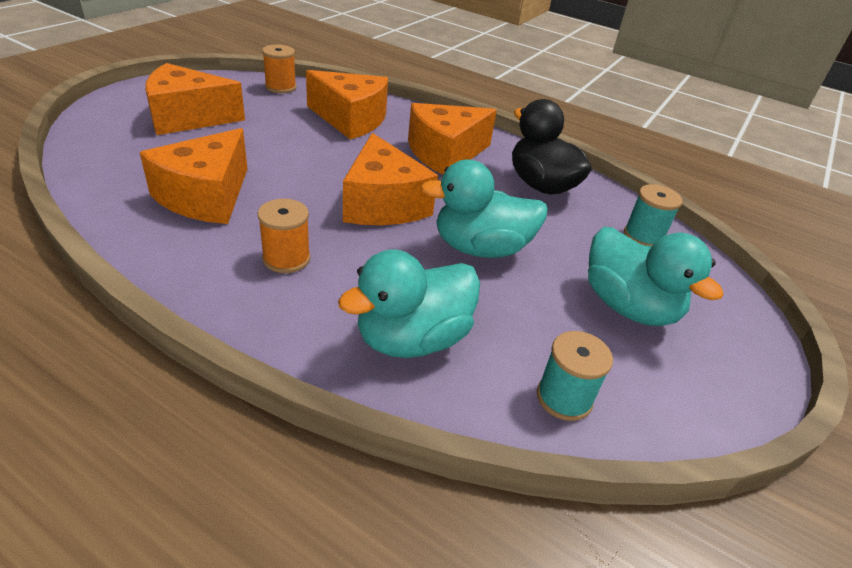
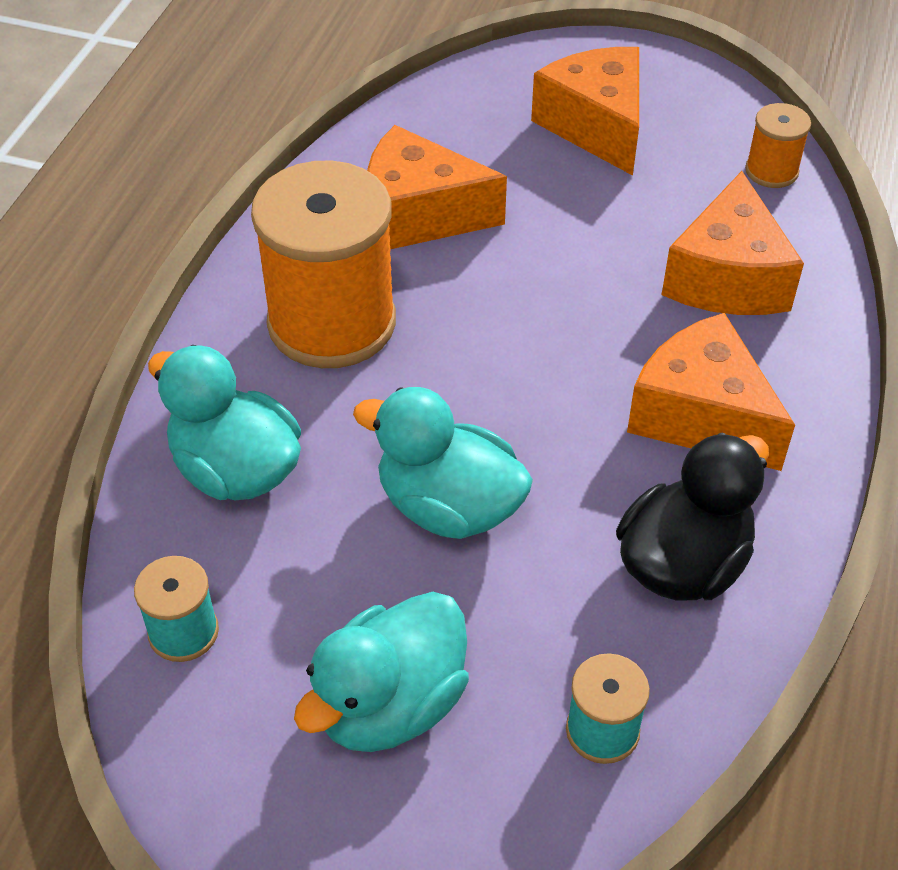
camera: 80 degrees right, 10 degrees up
orange spool [257,199,310,273] -> orange spool [251,161,396,368], size x2.19
orange cheese [343,133,438,225] -> none
turquoise duck [420,160,548,258] -> turquoise duck turned 45 degrees counterclockwise [353,387,533,539]

